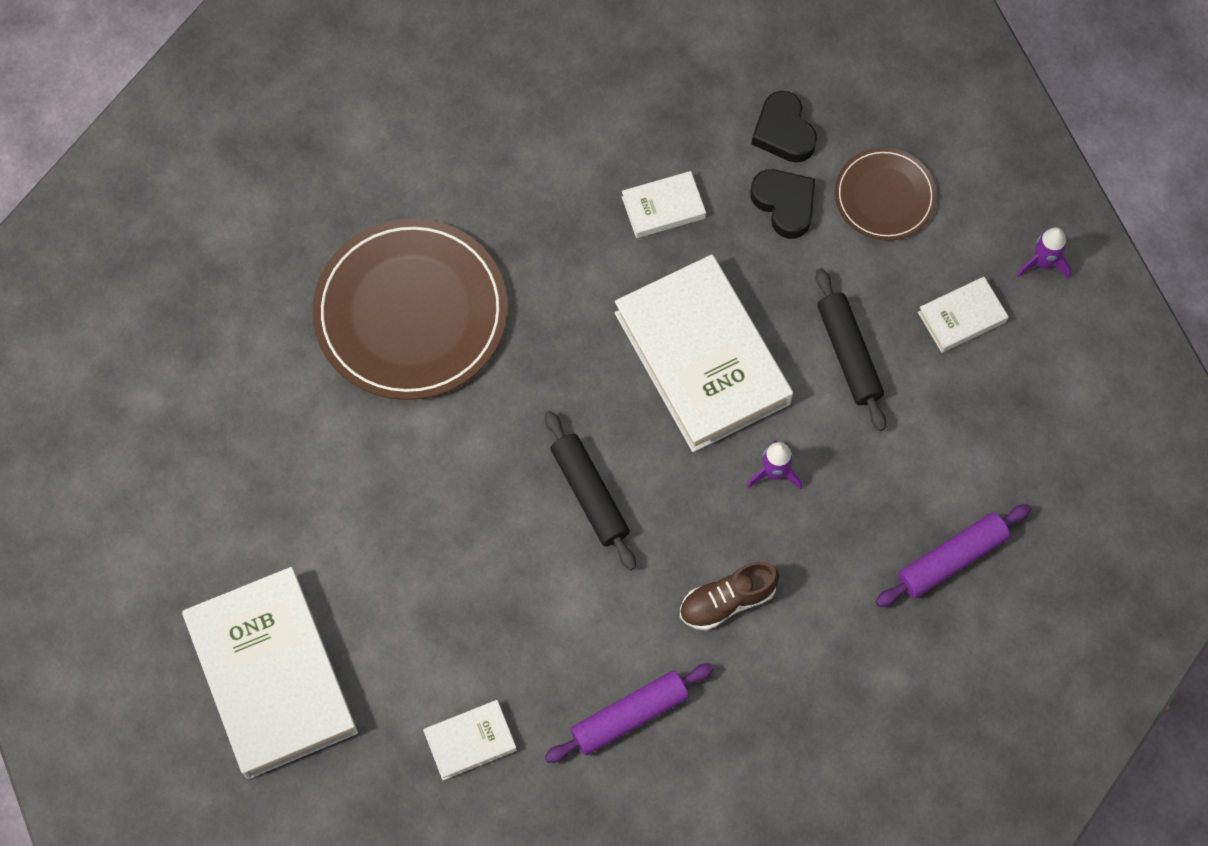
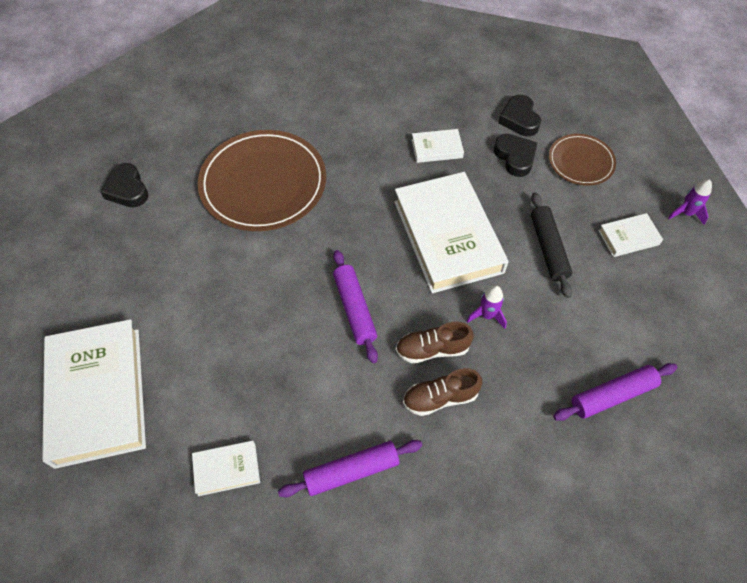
camera: 10 degrees right, 10 degrees down
black rolling pin [545,411,636,570] -> purple rolling pin [333,250,378,363]
none -> black heart [101,163,148,207]
none -> brown shoe [396,322,473,363]

